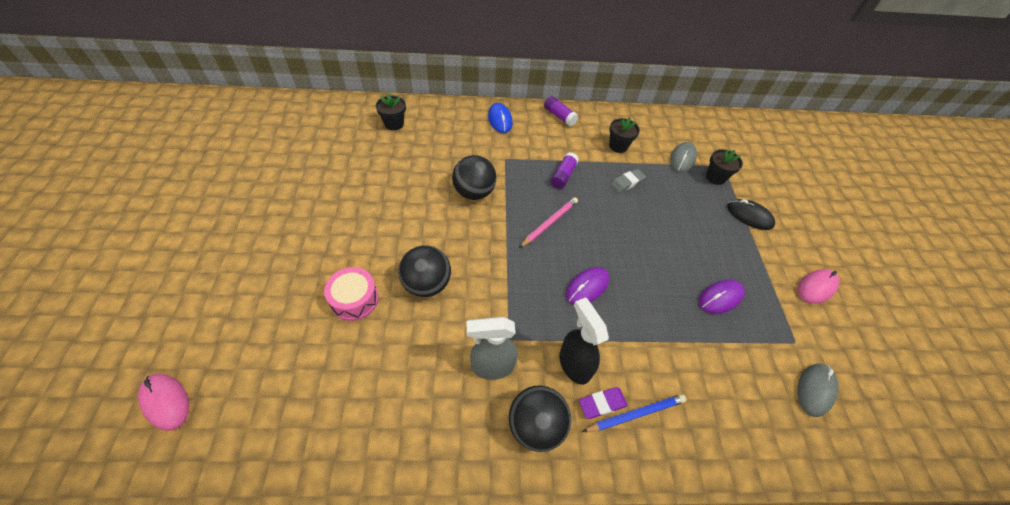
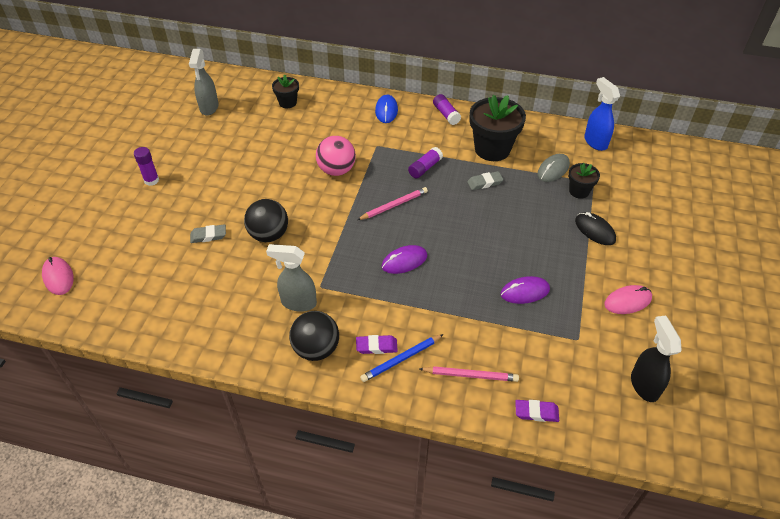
camera: 20 degrees right, 5 degrees down
pink drum [324,267,379,321] -> grey eraser [190,224,226,243]
black ball [452,155,496,200] -> pink ball [316,136,356,176]
black spray bottle [559,297,609,385] -> black spray bottle moved to [631,315,682,402]
blue pencil [582,394,686,432] -> blue pencil turned 150 degrees clockwise [360,334,444,382]
black flower pot [609,117,640,153] -> black flower pot [470,95,526,161], size x1.89
grey mouse [797,364,839,417] -> none
none -> purple glue stick [134,147,159,186]
none -> grey spray bottle [189,49,219,116]
none -> pink pencil [419,366,519,382]
none -> purple eraser [515,400,559,422]
none -> blue spray bottle [584,77,620,151]

